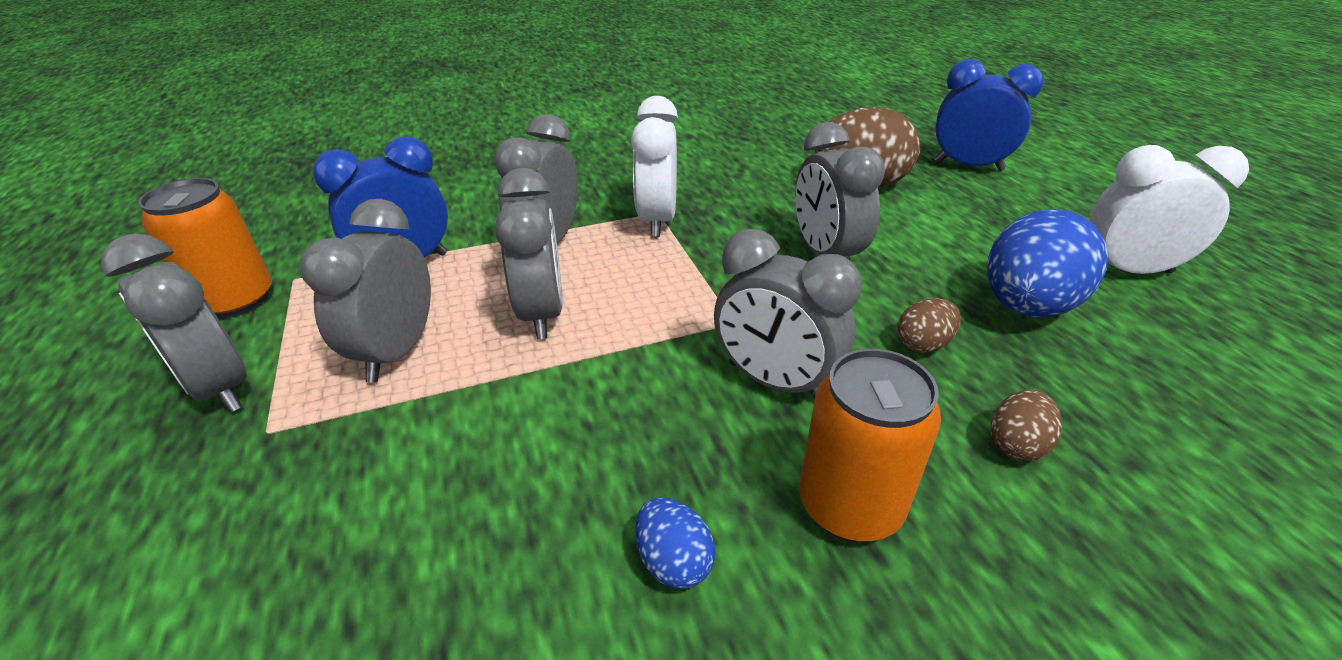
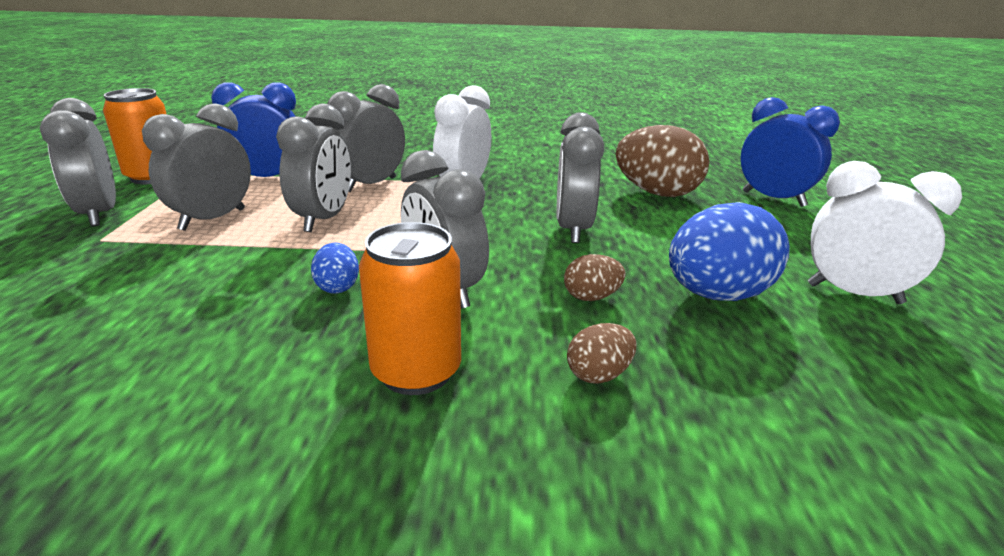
camera: 20 degrees right, 10 degrees down
blue egg [636,497,716,589] -> blue egg moved to [311,243,359,294]

